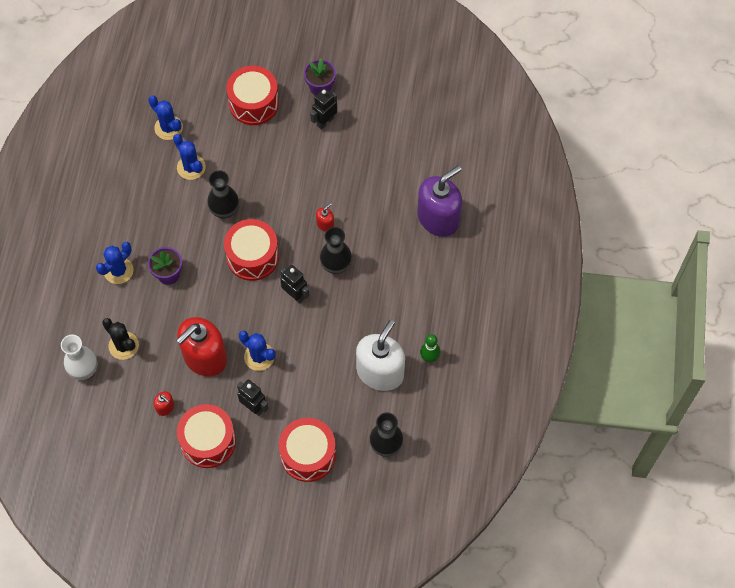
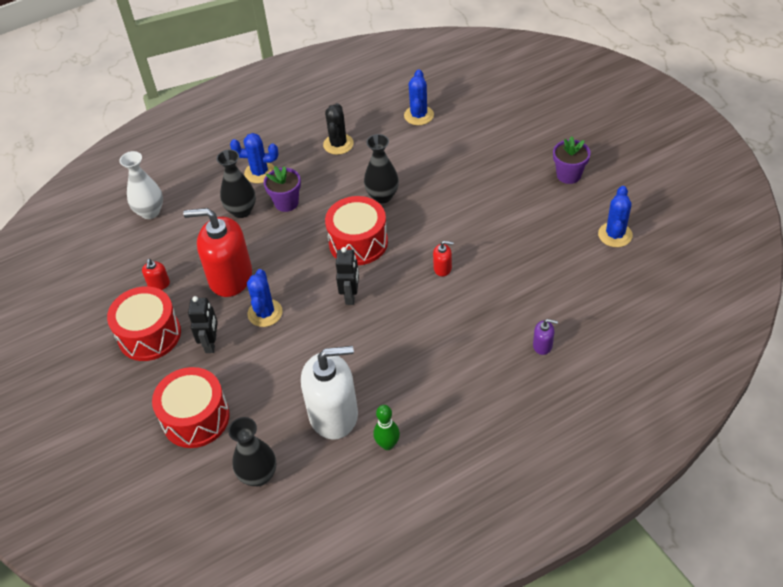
camera: 55 degrees right, 15 degrees down
black cactus [102,318,139,360] -> black cactus moved to [323,103,354,155]
blue cactus [173,134,206,180] -> blue cactus moved to [598,186,633,247]
red drum [226,66,279,125] -> none
black robot [310,88,337,130] -> none
black vase [320,227,352,274] -> black vase moved to [216,150,256,218]
purple soap dispenser [417,165,462,237] -> purple soap dispenser [533,319,558,355], size x0.41

